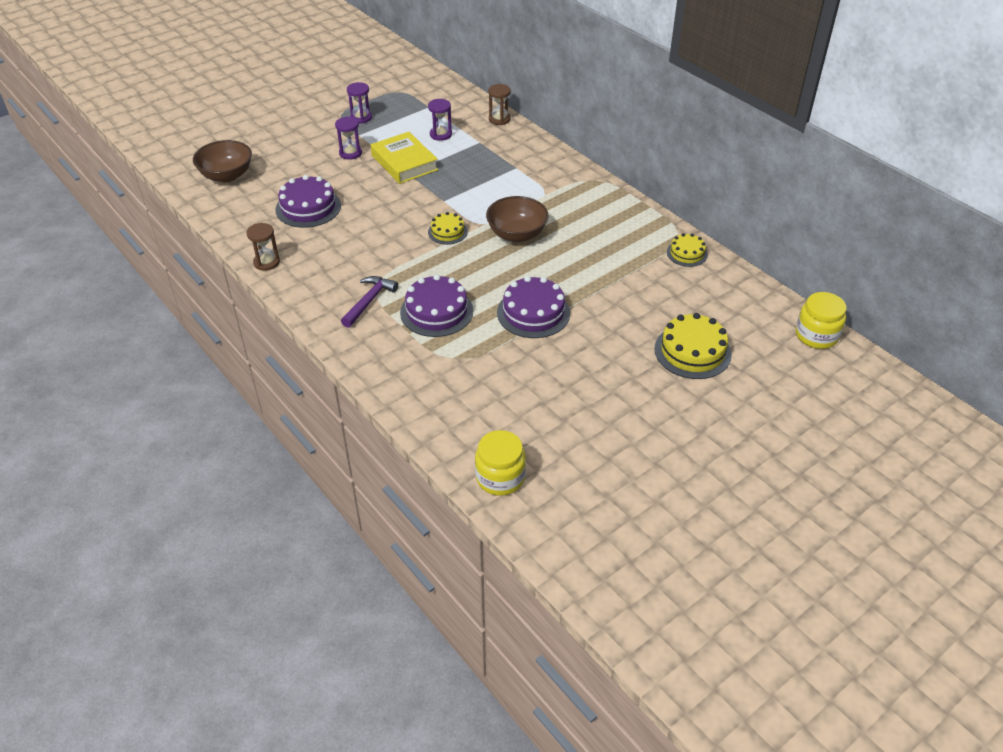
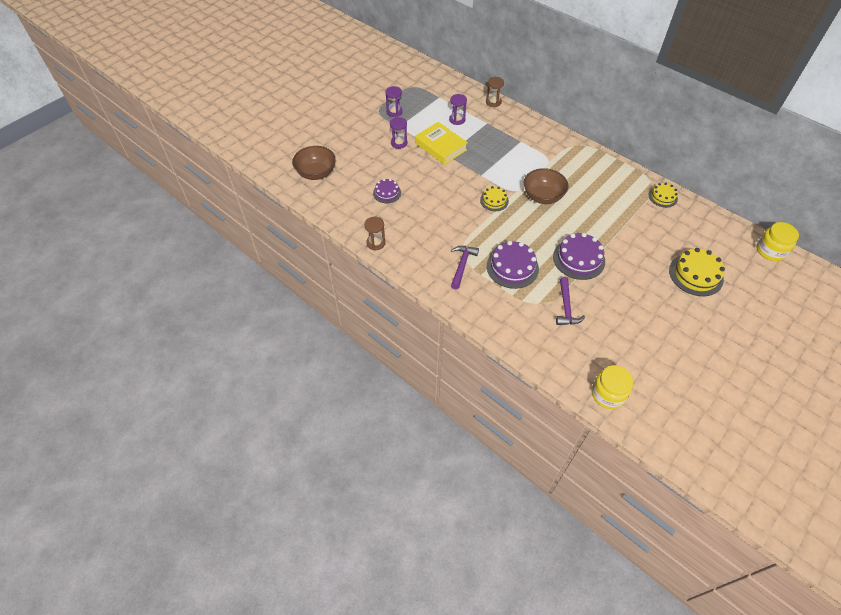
camera: 10 degrees left, 10 degrees up
purple cake [275,175,341,228] -> purple cake [373,179,401,203], size x0.59
none -> purple hammer [556,277,585,325]

